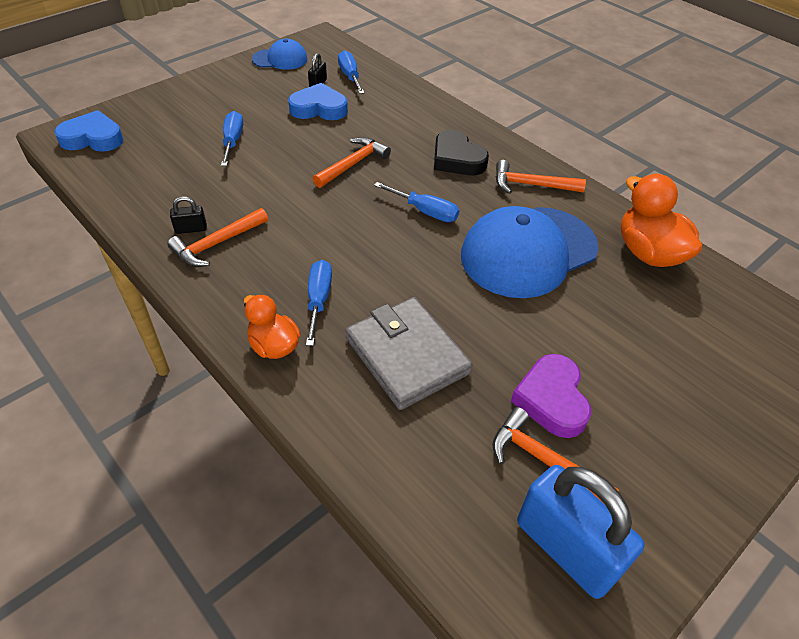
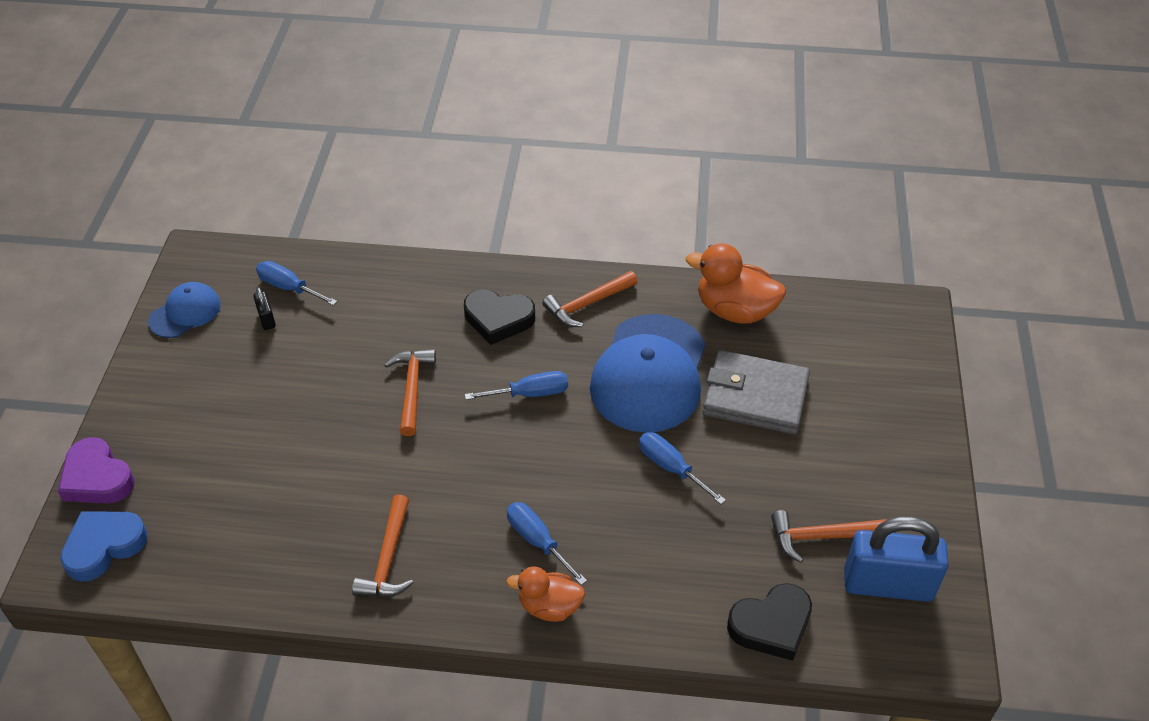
camera: 40 degrees left, 0 degrees up
black padlock [170,196,207,234] -> none
blue screwdriver [221,111,243,166] -> blue screwdriver moved to [639,432,726,504]
blue heart [288,83,348,120] -> none
grey wallet [345,297,472,410] -> grey wallet moved to [703,350,810,434]
purple heart [511,354,591,438] -> purple heart moved to [58,437,135,504]
none -> black heart [727,583,812,661]

